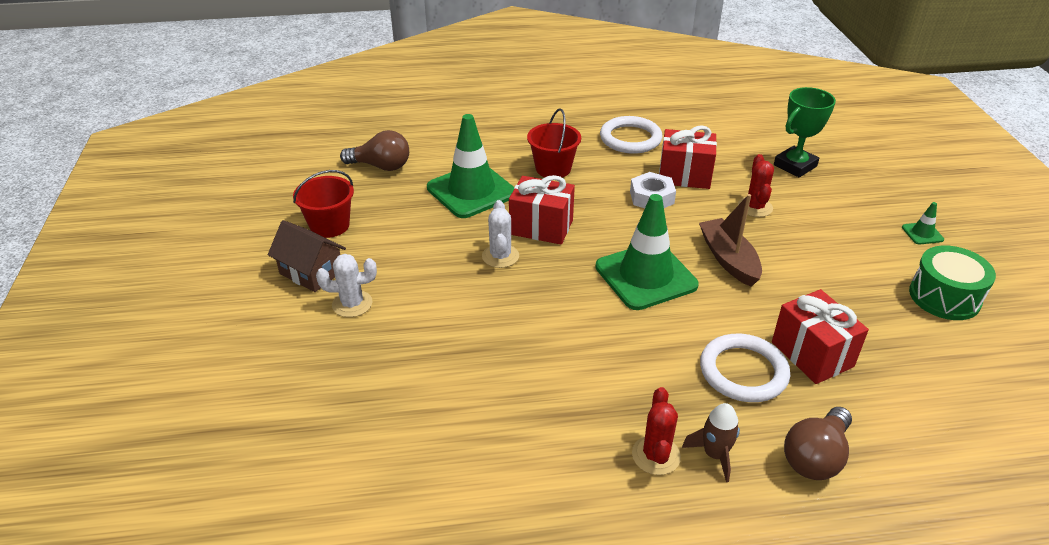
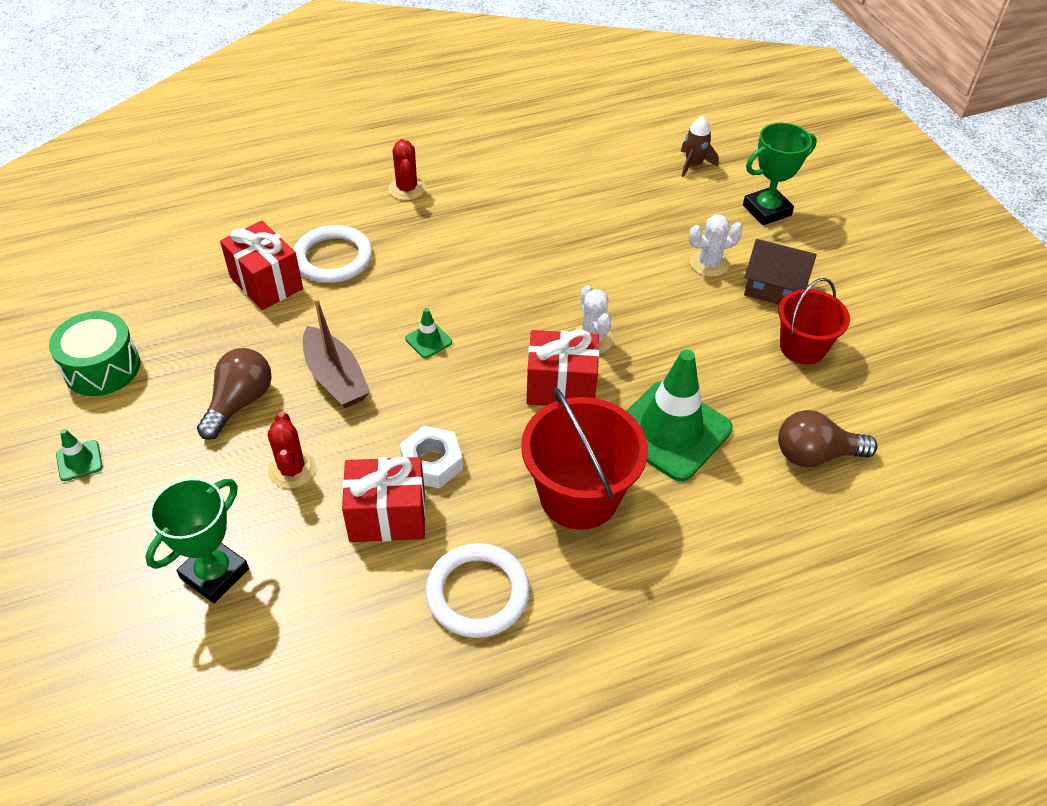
camera: 165 degrees right, 10 degrees up
red bucket [527,108,581,177] -> red bucket [521,387,648,530], size x1.54
green traffic cone [595,194,699,310] -> green traffic cone [405,308,452,358], size x0.41
brown rocket [682,403,740,482] -> brown rocket moved to [681,116,719,177]
brown light bulb [784,407,852,480] -> brown light bulb moved to [197,348,271,440]
none -> green trophy [743,123,817,225]

